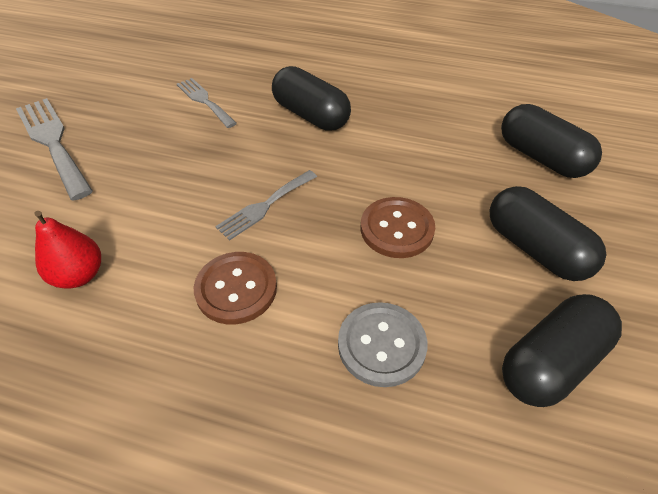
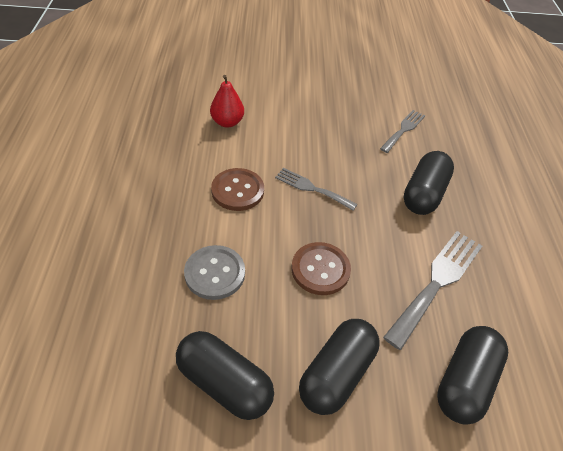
camera: 70 degrees right, 0 degrees up
grey fork [16,98,93,201] -> grey fork moved to [383,231,482,350]

